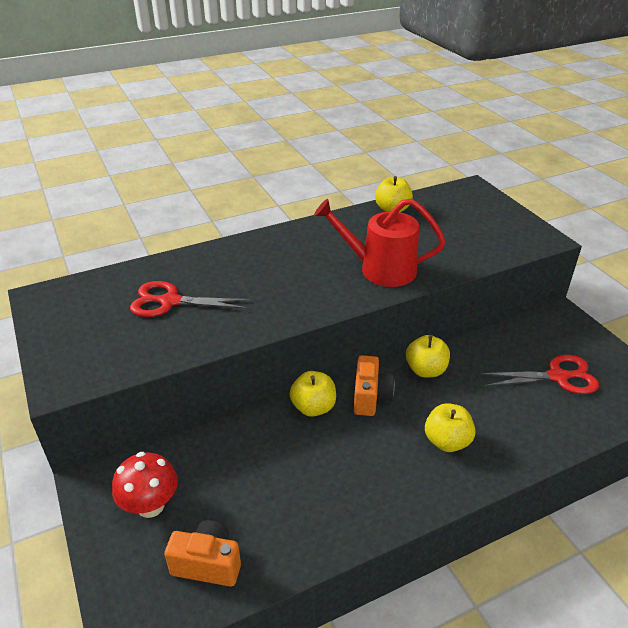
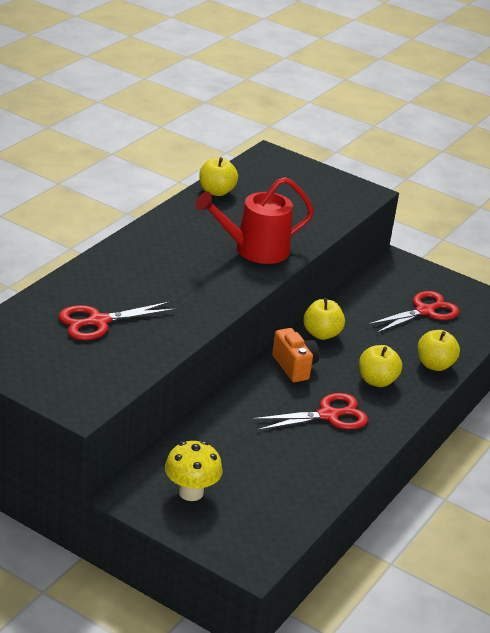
camera: 35 degrees left, 5 degrees down
red mushroom [112,452,178,518] -> yellow mushroom [165,441,223,501]
orange camera [164,520,241,587] -> none
yellow apple [290,371,336,417] -> yellow apple moved to [418,330,460,371]
none -> red scissors [252,393,368,431]

